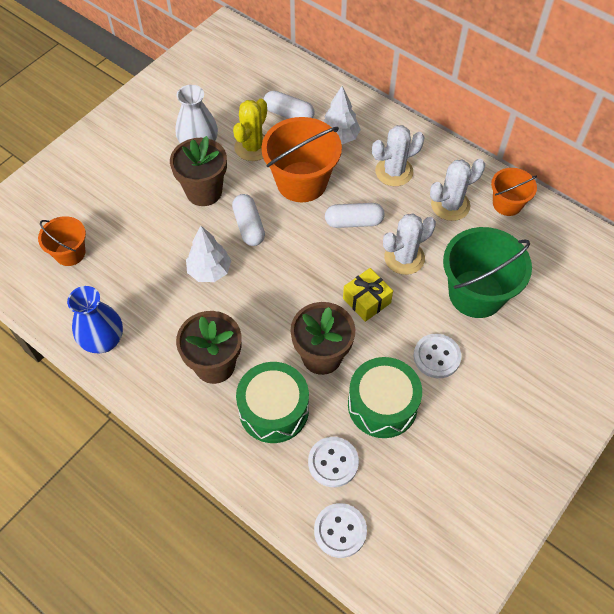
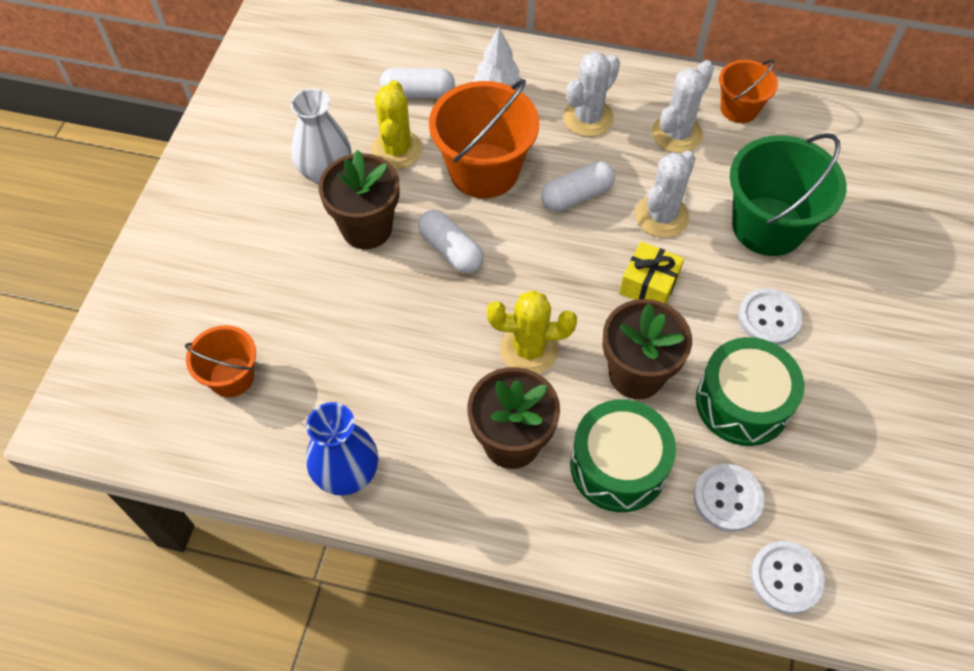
camera: 25 degrees left, 0 degrees up
white tree [186,226,231,282] -> none
none -> yellow cactus [487,290,577,374]

